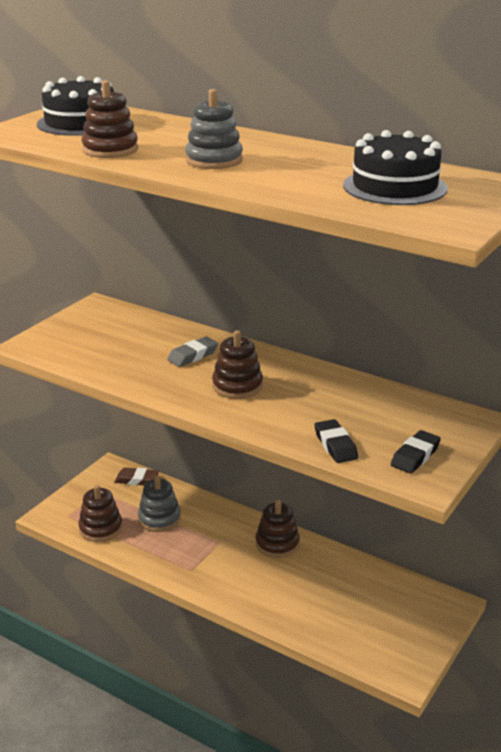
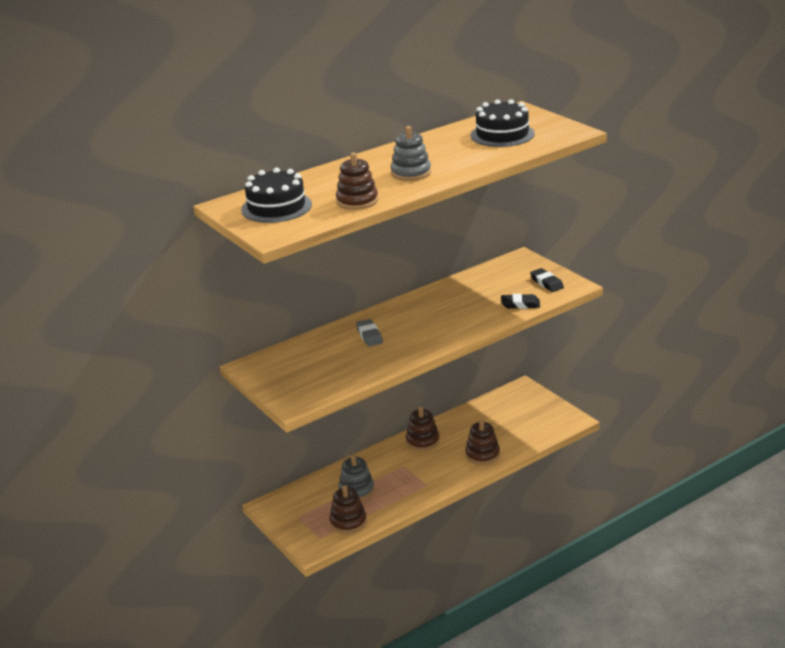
camera: 65 degrees left, 0 degrees up
brown eraser [115,467,159,486] -> none
brown stacking toy [212,330,263,399] -> brown stacking toy moved to [465,419,500,465]

